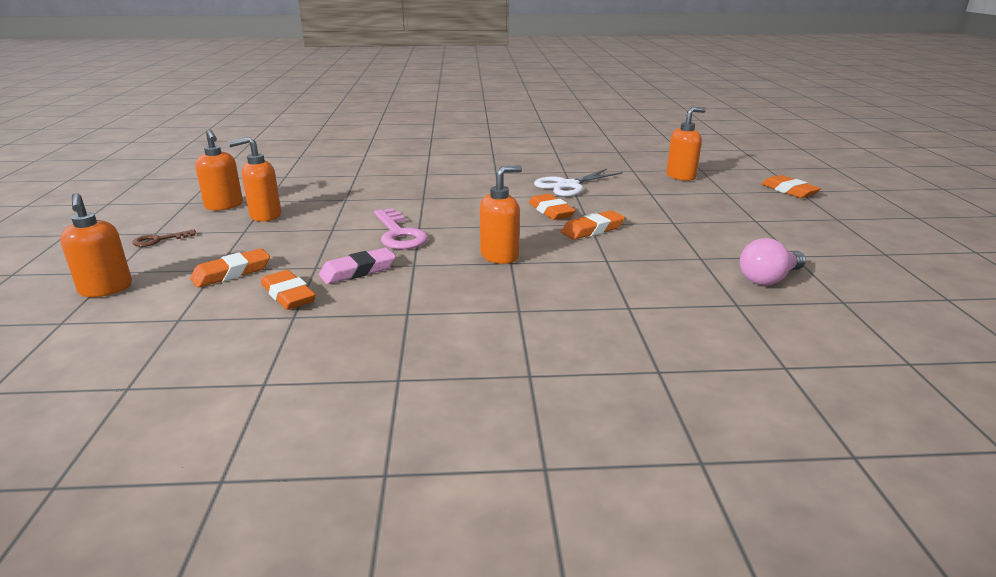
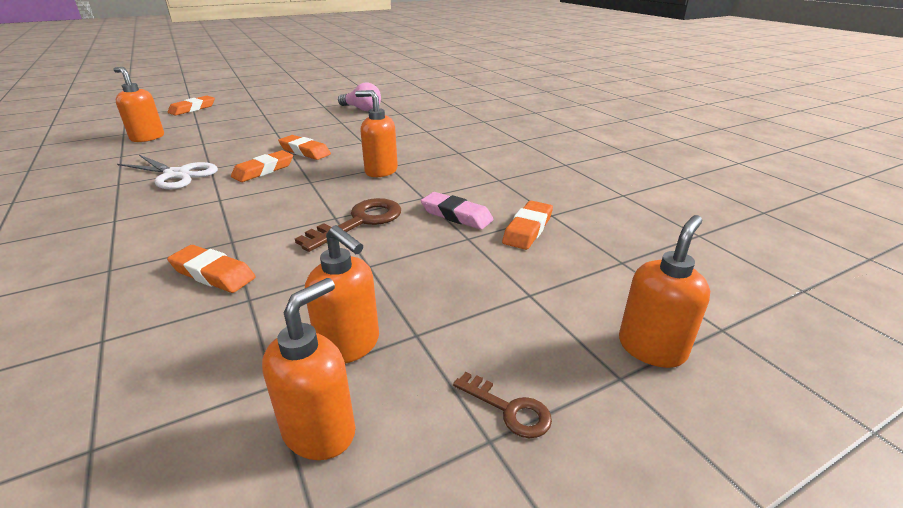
camera: 115 degrees left, 5 degrees up
orange eraser [190,248,270,288] -> orange eraser moved to [167,245,256,293]
pink key [374,208,428,249] -> brown key [295,198,401,252]

